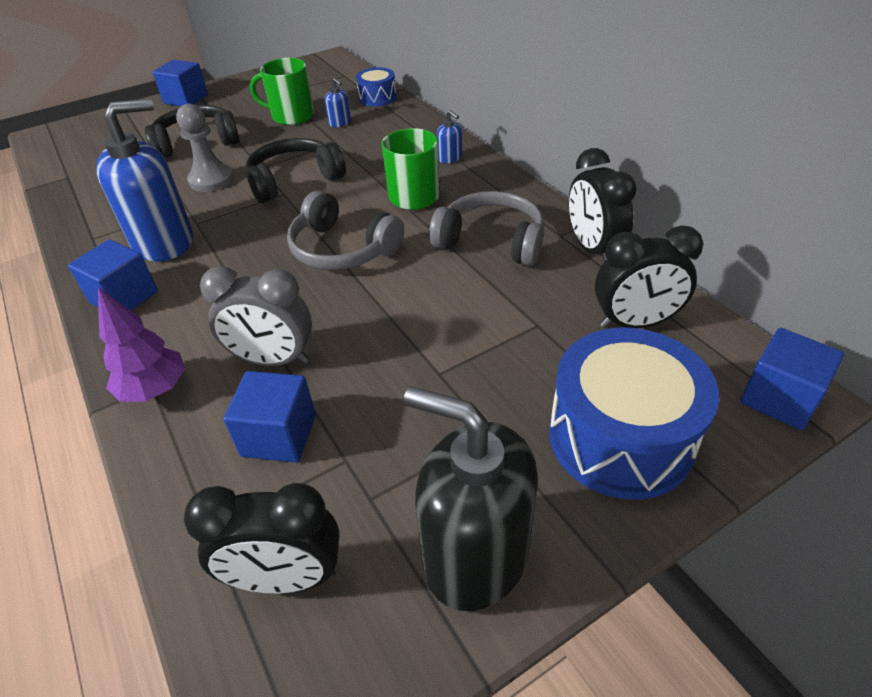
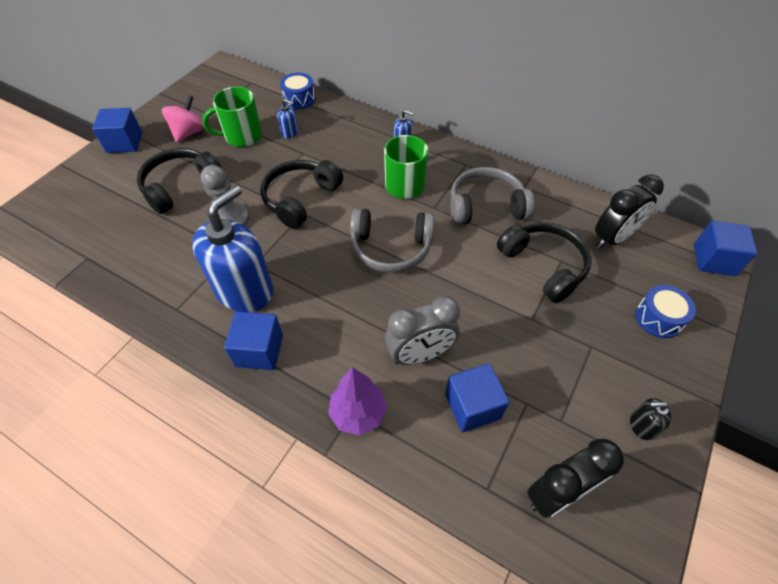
camera: 30 degrees left, 10 degrees up
black soap dispenser [404,386,538,611] -> black soap dispenser [630,398,671,440], size x0.41
blue drum [549,328,719,500] -> blue drum [635,285,696,338], size x0.51
black clock [569,148,637,262] -> none
none -> pink spinning top [162,95,204,142]
none -> black headphones [497,222,592,303]

